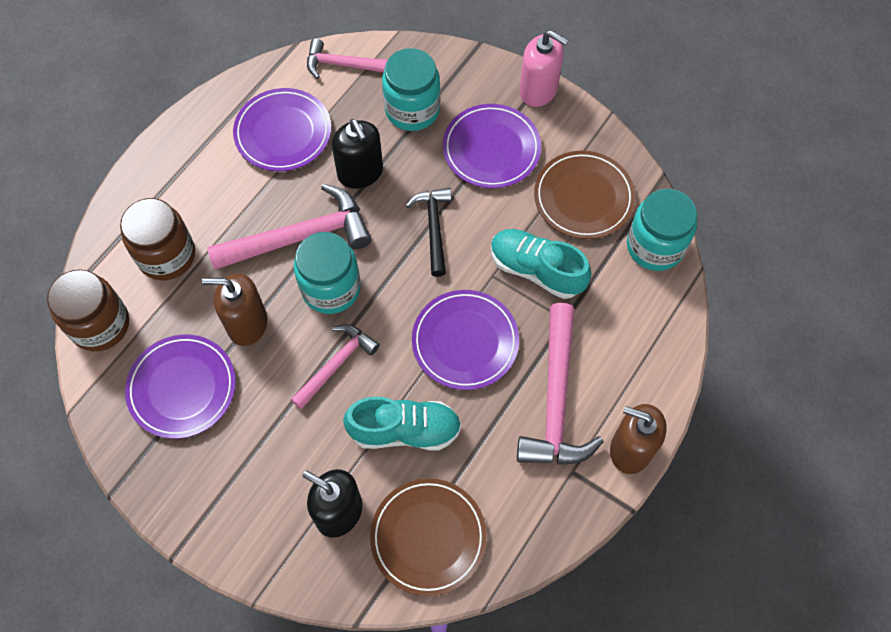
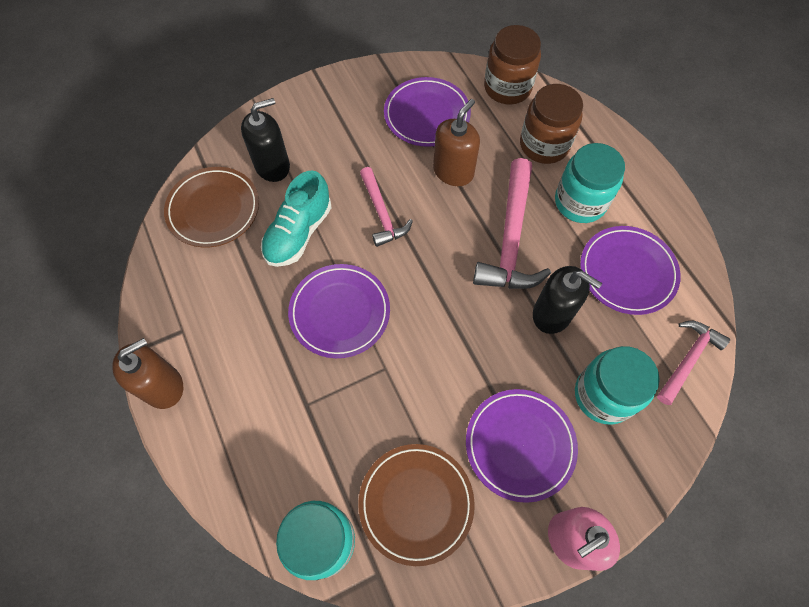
camera: 120 degrees right, 0 degrees up
turquoise jar [294,232,361,314] -> turquoise jar moved to [555,143,625,223]
black soap dispenser [332,119,383,189] -> black soap dispenser turned 150 degrees counterclockwise [533,266,602,334]
black hammer [406,188,452,277] -> none
turquoise shoe [491,229,591,299] -> none
pink hammer [517,303,604,465] -> none

